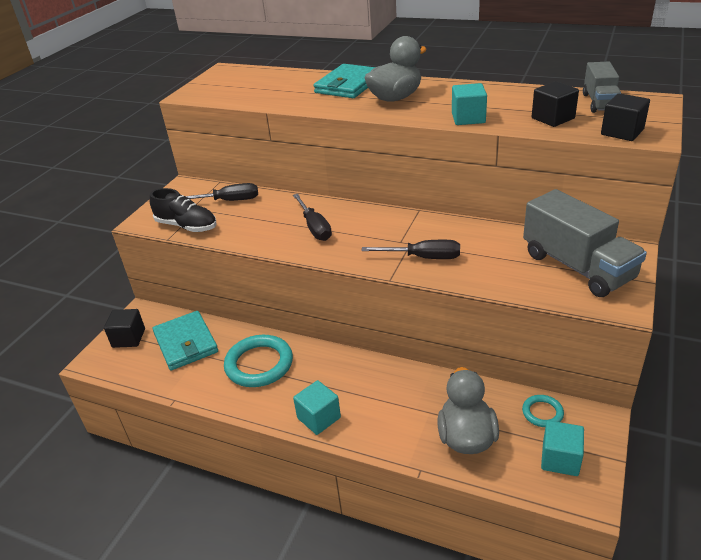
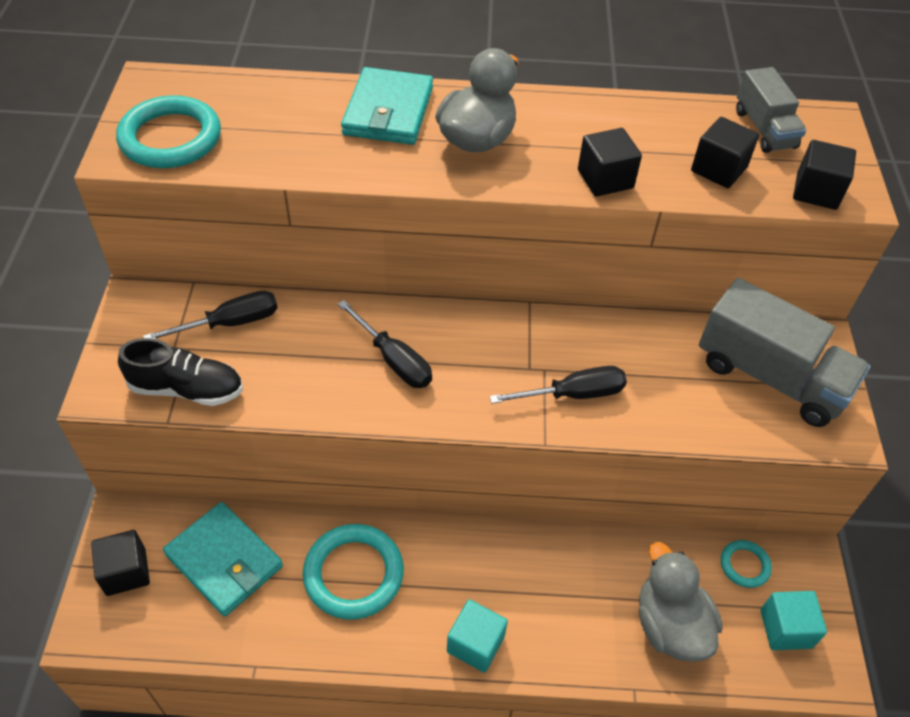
camera: 25 degrees left, 15 degrees up
turquoise cube [452,83,487,125] -> black cube [578,128,642,197]
none -> turquoise ring [116,95,221,168]

